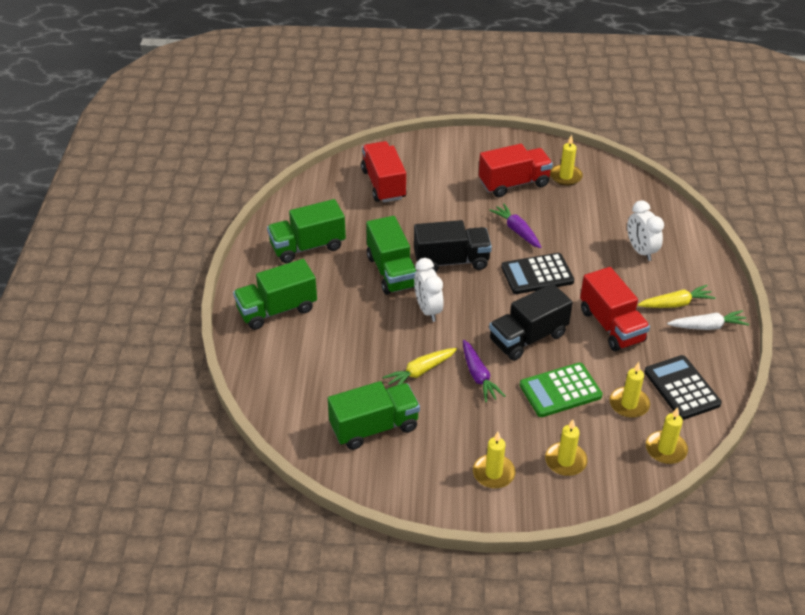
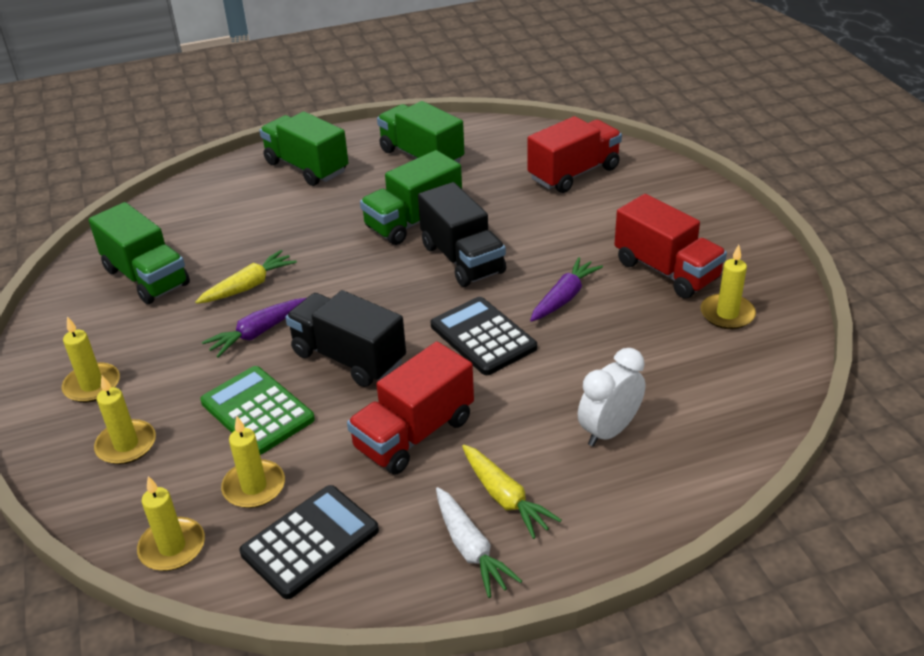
camera: 70 degrees right, 5 degrees down
yellow carrot [382,348,457,385] -> yellow carrot turned 105 degrees clockwise [195,250,297,304]
white clock [414,258,444,322] -> none

